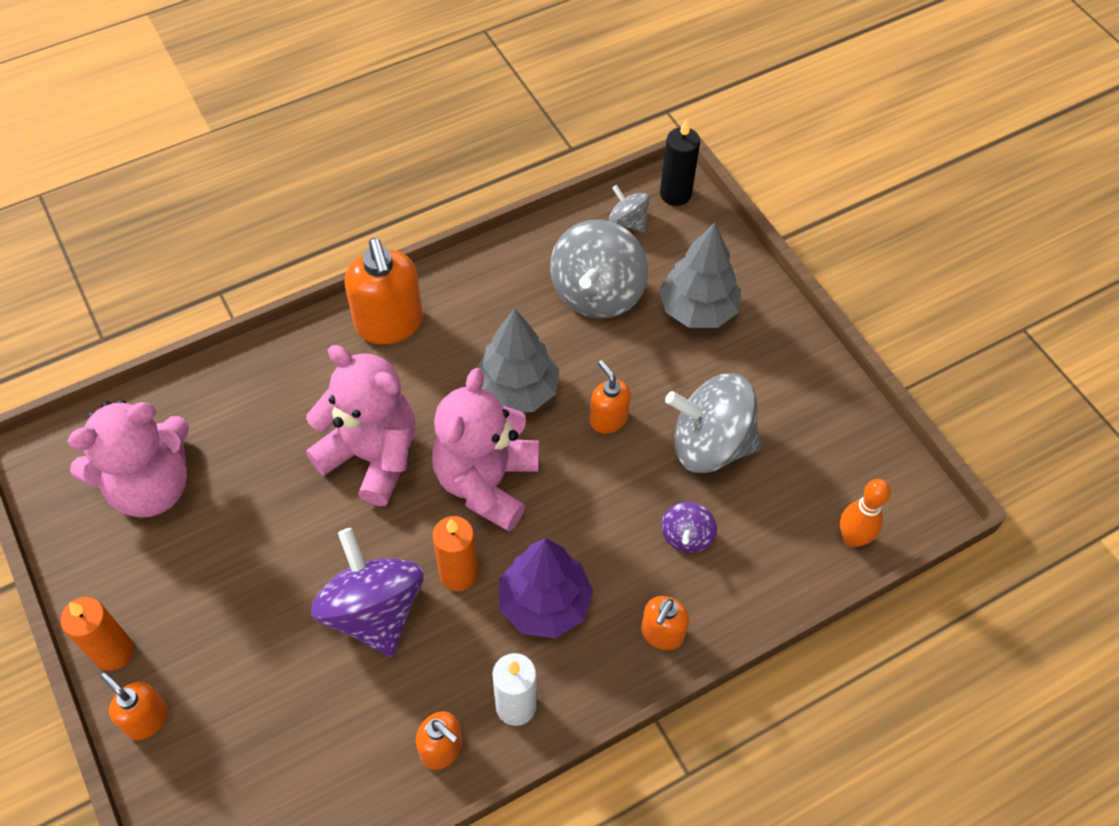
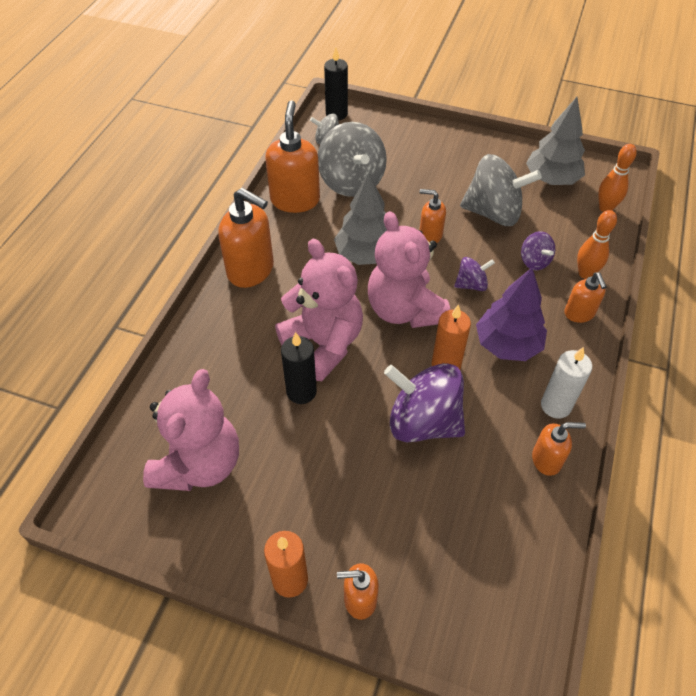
camera: 40 degrees left, 5 degrees down
pink teddy bear [306,345,415,506] -> pink teddy bear turned 60 degrees clockwise [275,239,363,381]
grey tree [659,223,741,328] -> grey tree moved to [526,97,585,185]
grey spinning top [665,373,762,473] -> grey spinning top turned 135 degrees counterclockwise [460,154,542,226]
none -> orange soap dispenser [265,100,320,213]
none -> black candle [281,332,317,404]
none -> purple spinning top [454,257,495,291]
none -> orange bowling pin [577,210,617,279]

